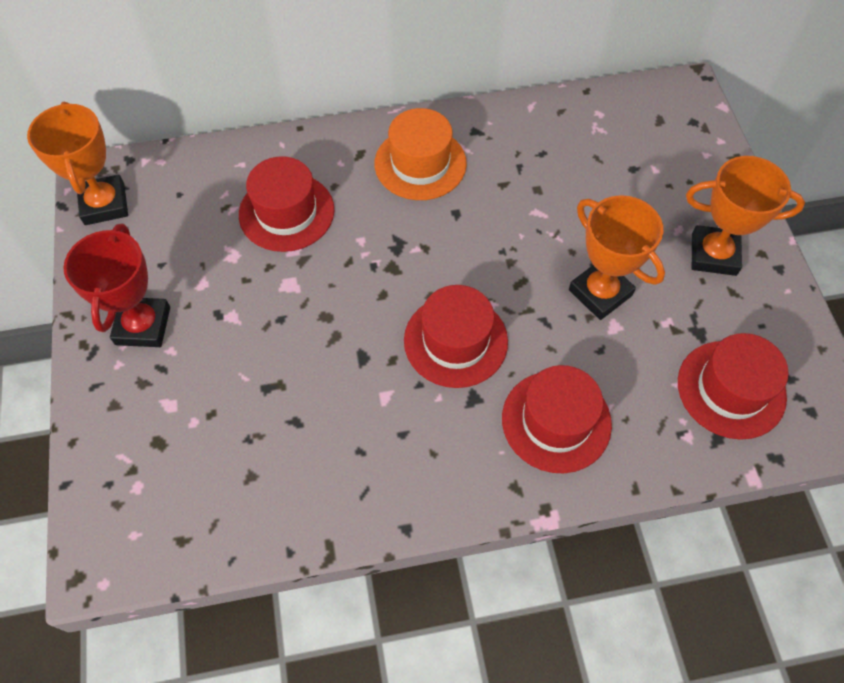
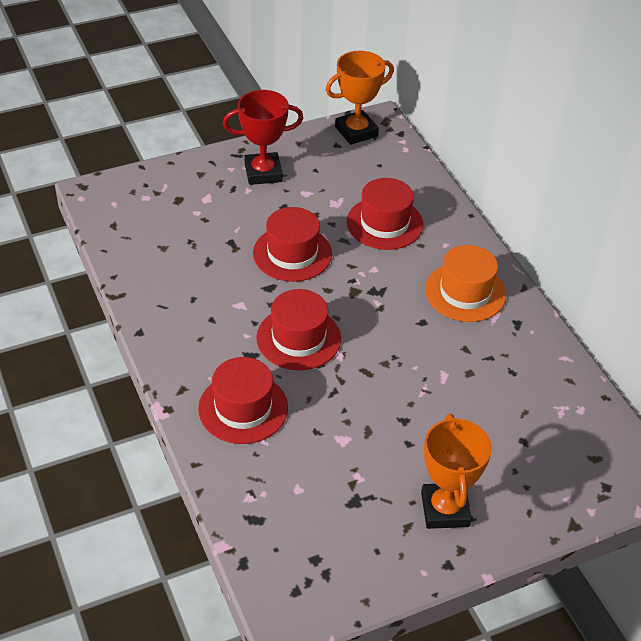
camera: 75 degrees right, 15 degrees down
orange trophy [569,195,665,320] -> none
red hat [678,333,789,440] -> red hat moved to [253,207,332,282]

